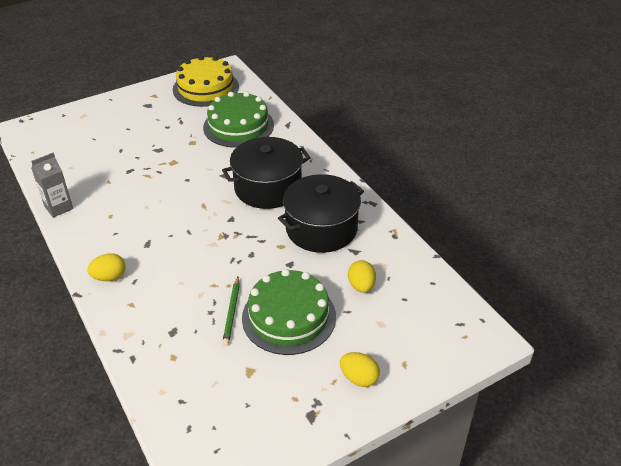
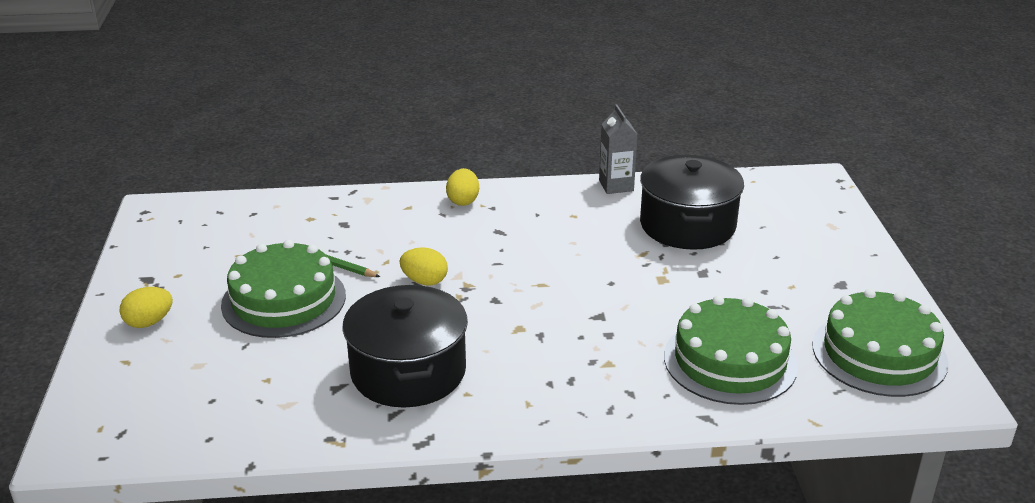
camera: 115 degrees right, 10 degrees down
yellow cake [173,56,239,107] -> green cake [813,289,949,397]
black pot [222,137,311,209] -> black pot moved to [640,155,744,250]
yellow egg [348,260,376,293] -> yellow egg moved to [400,247,448,286]

